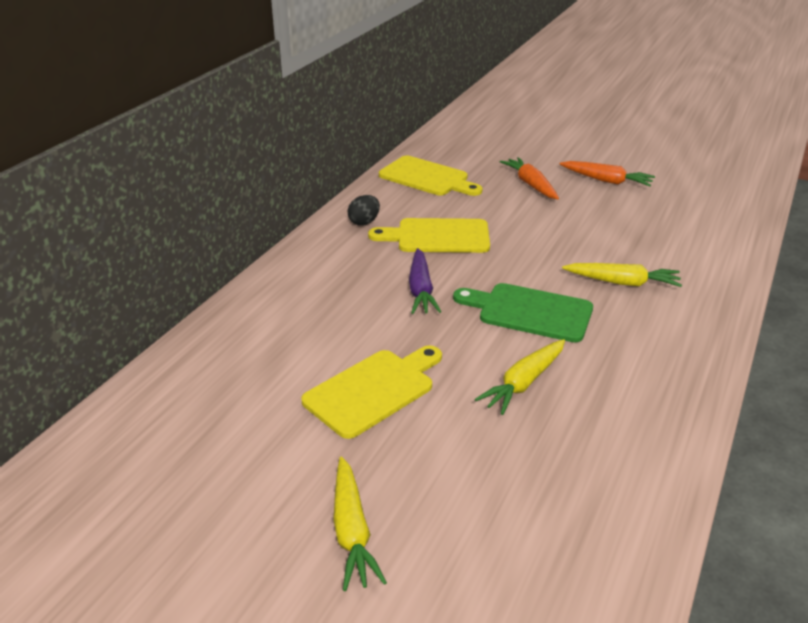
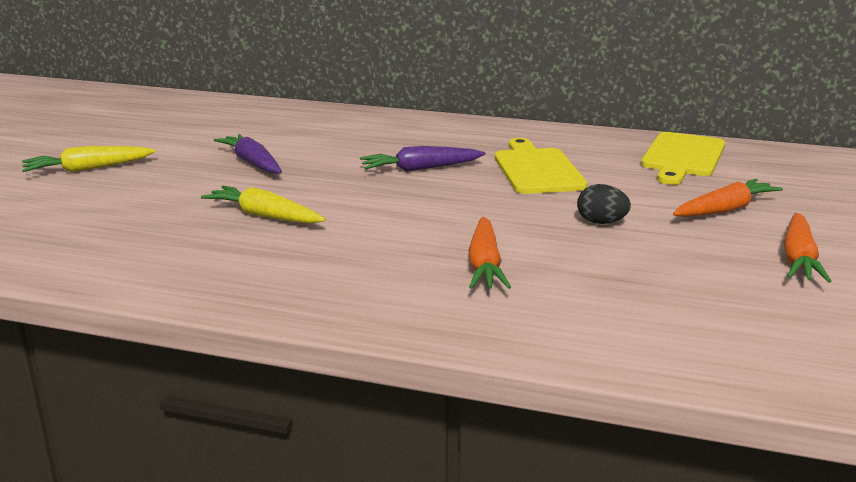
camera: 80 degrees right, 10 degrees down
yellow cutting board [301,345,442,439] -> purple carrot [214,134,282,174]
black egg [347,195,380,226] -> black egg moved to [577,184,631,224]
green cutting board [453,283,593,342] -> none
yellow carrot [562,263,682,287] -> orange carrot [468,217,511,289]

